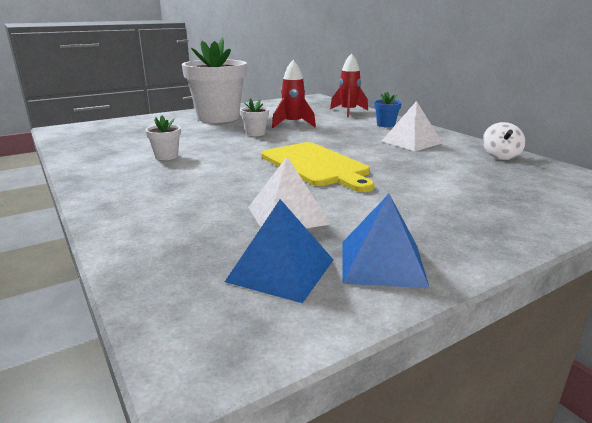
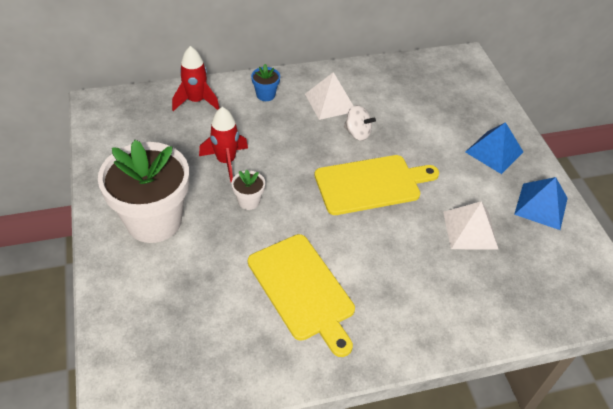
camera: 75 degrees left, 25 degrees up
white flower pot [145,115,181,160] -> yellow cutting board [248,234,355,357]
blue pyramid [225,199,334,303] -> blue pyramid moved to [465,122,523,174]
white spinning top [483,122,526,160] -> white spinning top moved to [344,105,376,141]

